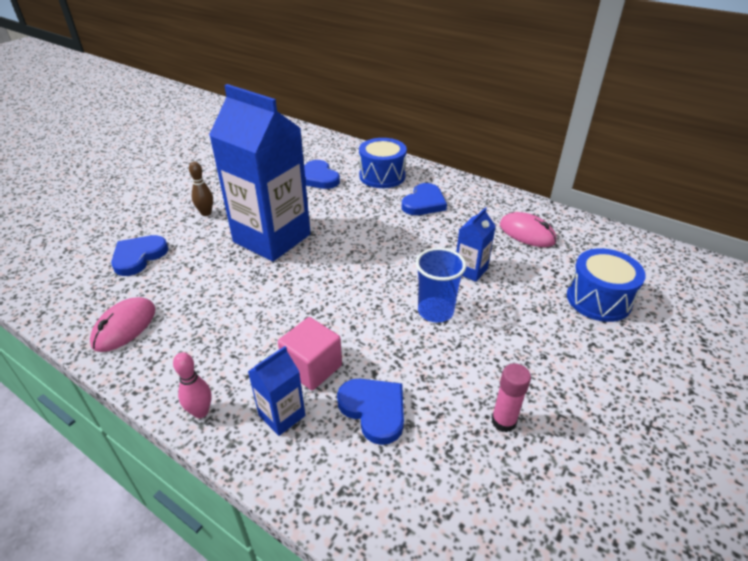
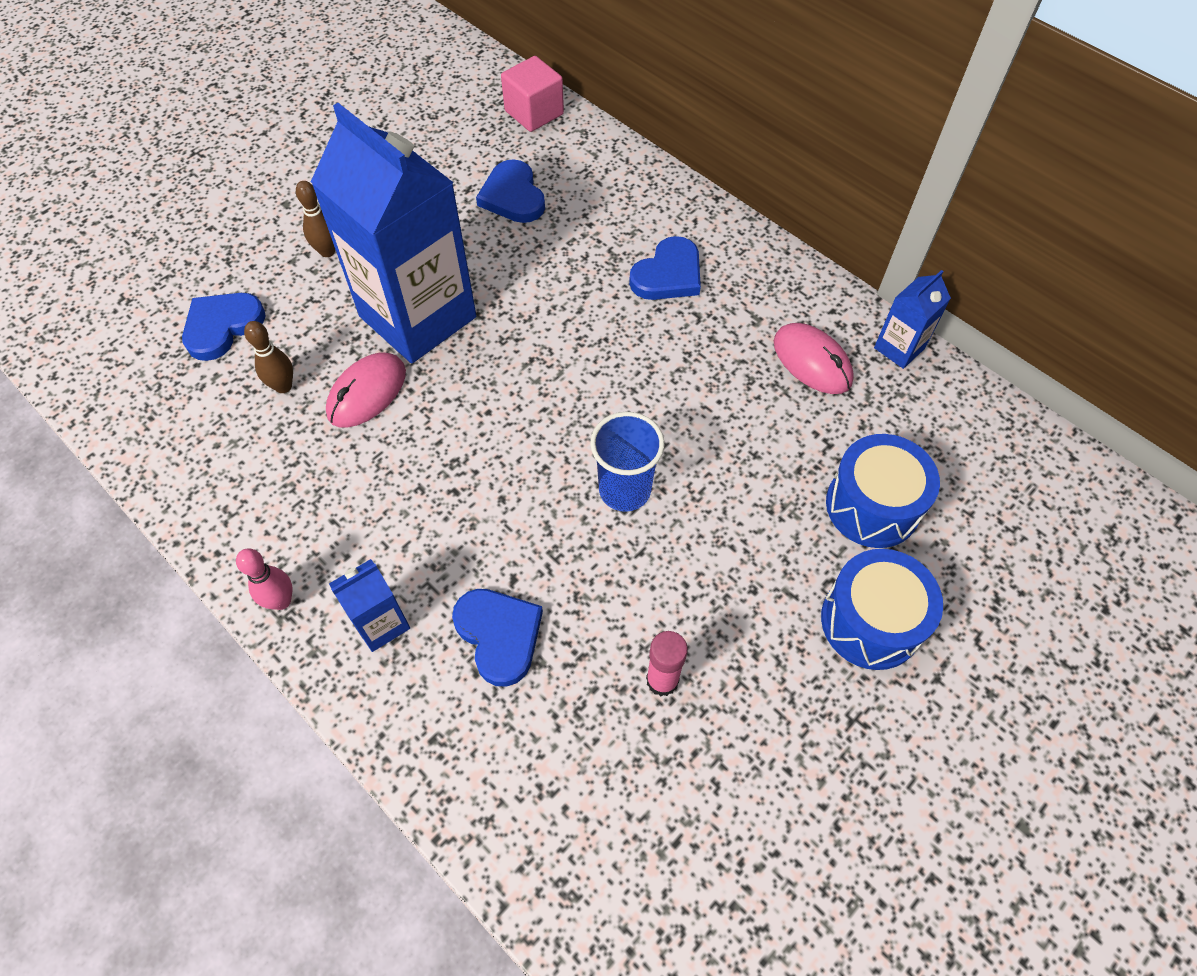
camera: 10 degrees right, 20 degrees up
pink mouse [90,297,155,352] -> pink mouse moved to [326,353,406,428]
pink cube [278,317,342,390] -> pink cube moved to [501,56,564,132]
blue drum [359,138,407,188] -> blue drum moved to [821,549,943,670]
blue carton [456,207,496,282] -> blue carton moved to [874,270,951,369]
none -> brown bowling pin [244,321,293,393]

